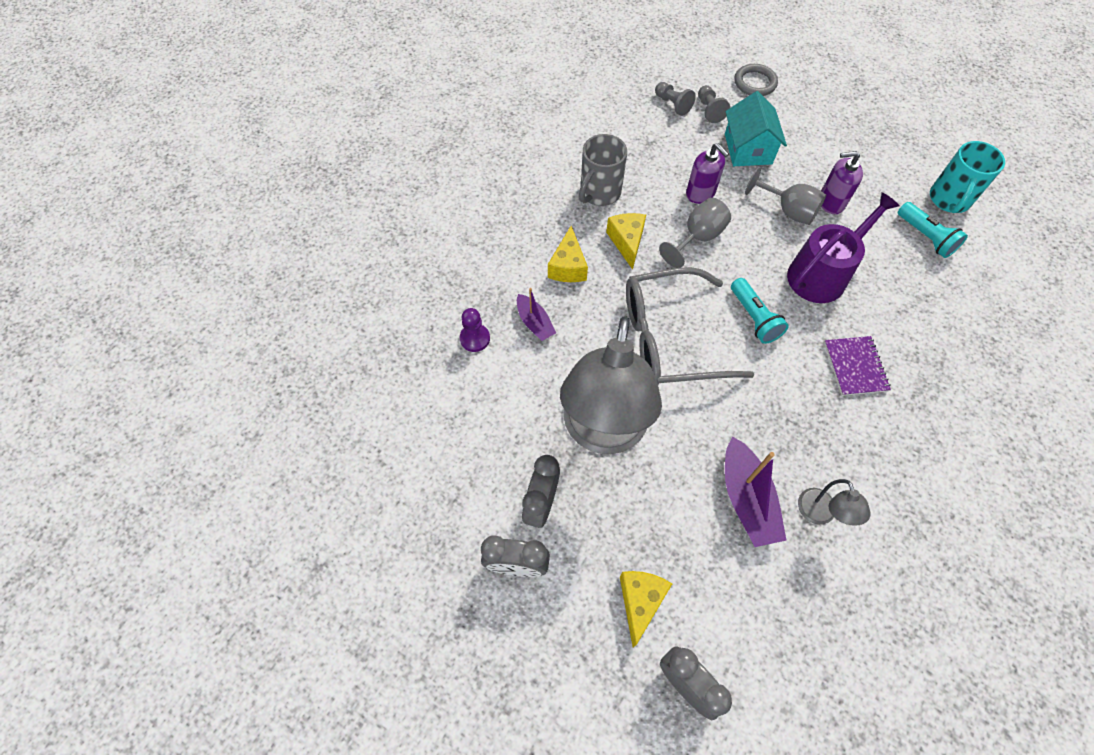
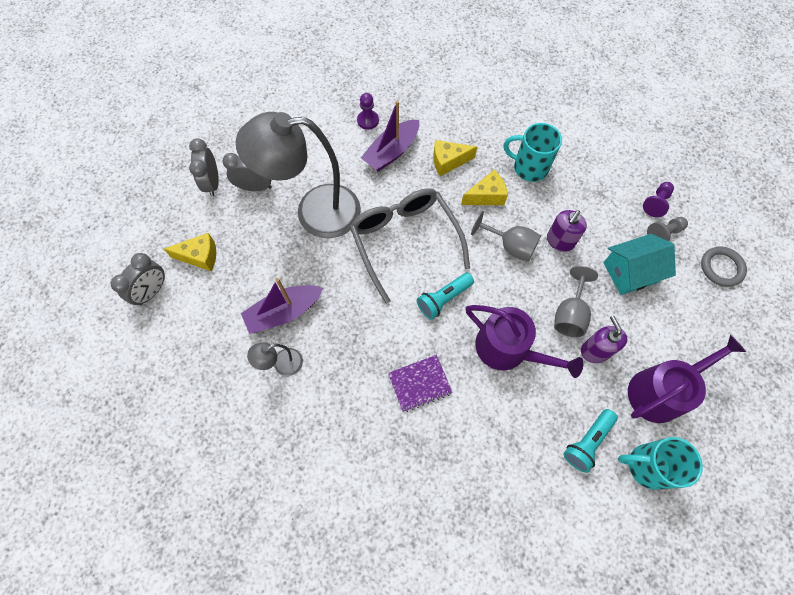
camera: 75 degrees right, 5 degrees up
purple boat [517,288,556,341] -> purple boat [361,101,419,172], size x1.65
grey mug [579,134,627,206] -> turquoise mug [504,123,562,182]
grey pawn [655,82,696,116] -> purple pawn [643,182,674,217]
none -> purple watering can [628,335,746,423]

